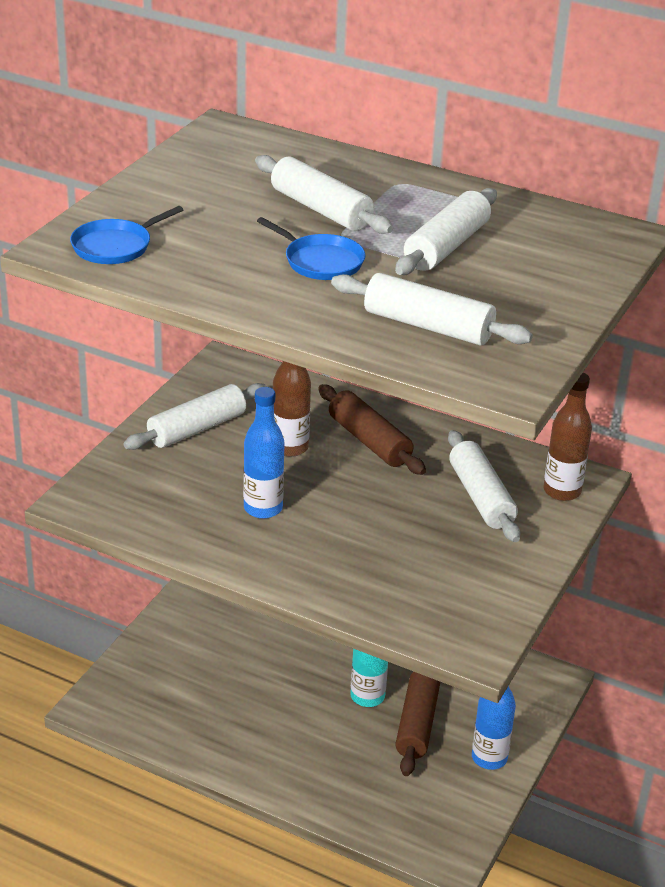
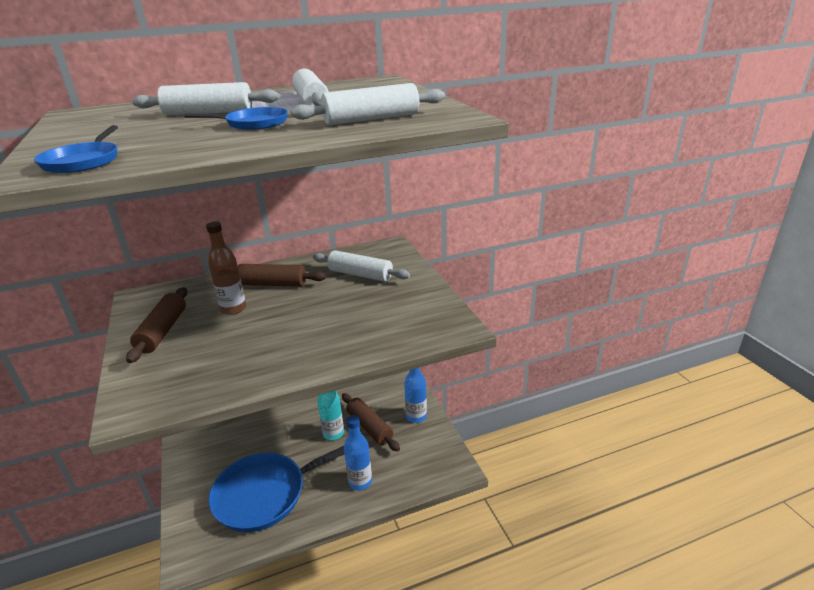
camera: 45 degrees left, 5 degrees down
white rolling pin [123,383,266,450] -> brown rolling pin [126,287,187,363]
blue bottle [243,387,285,519] -> blue bottle moved to [344,415,372,490]
brown bottle [544,373,592,501] -> none
none -> blue pan [208,446,344,532]

